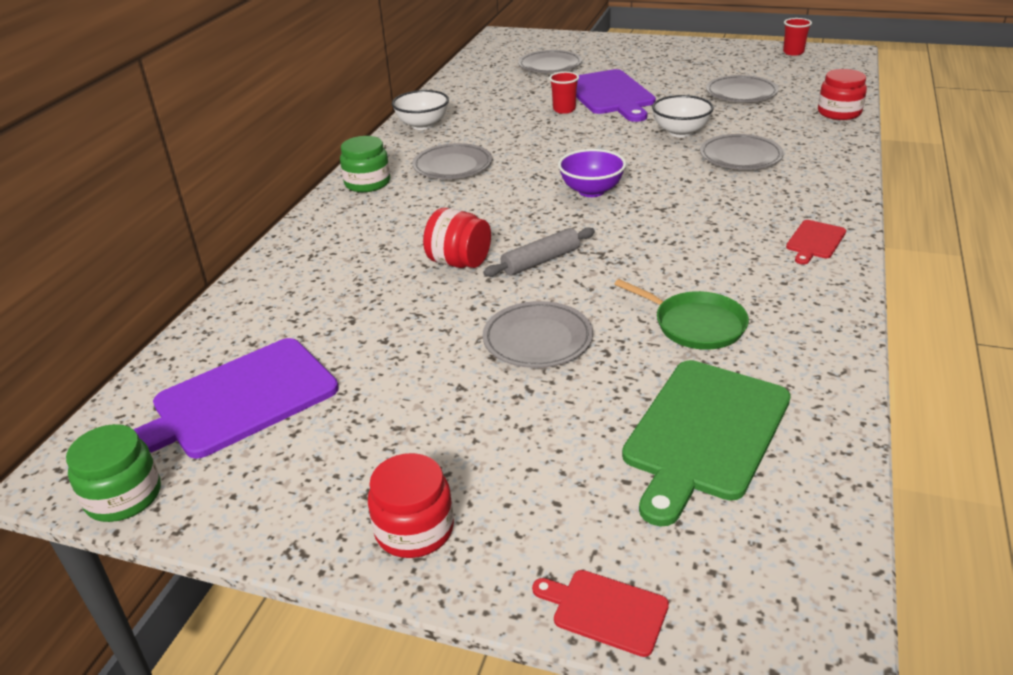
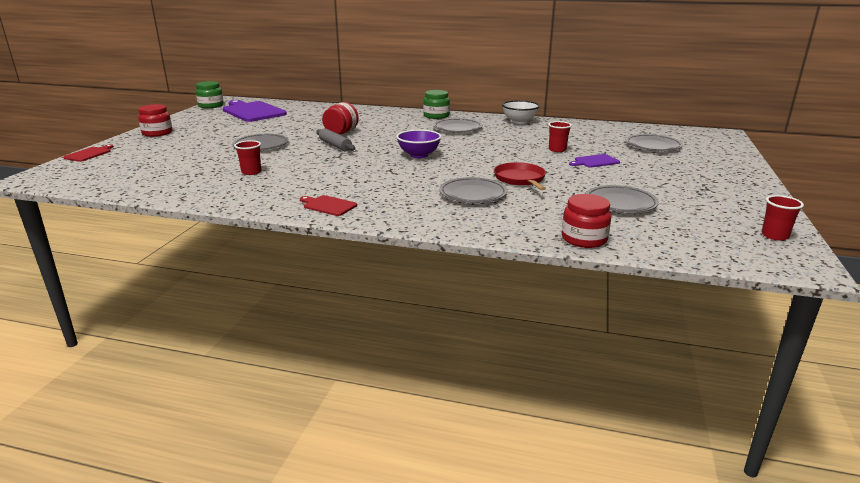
camera: 85 degrees right, 10 degrees down
purple cutting board [576,69,656,122] -> purple cutting board [569,154,620,168], size x0.48
green pan [614,279,749,350] -> red cup [234,140,261,175]
green cutting board [622,360,791,526] -> none
white bowl [652,95,714,137] -> red pan [494,162,546,190]

